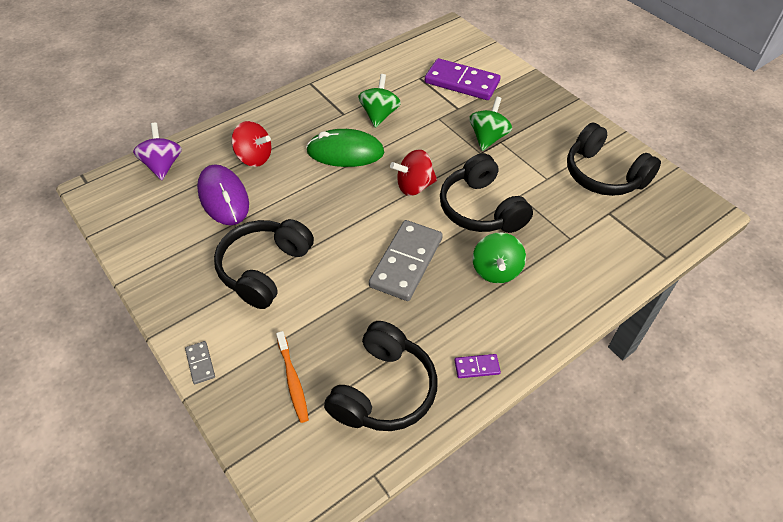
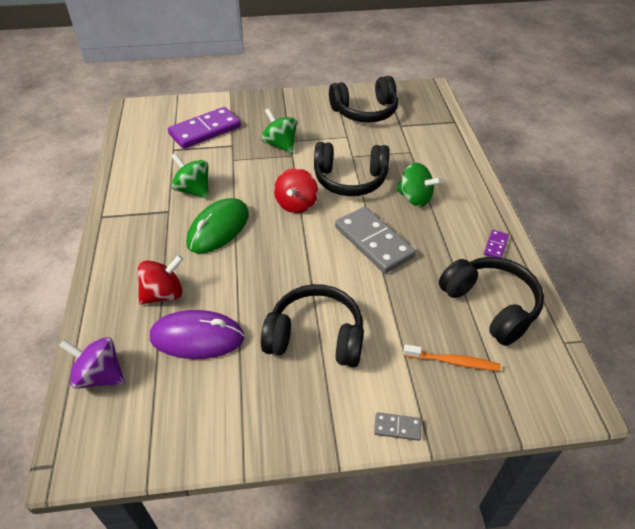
camera: 60 degrees left, 5 degrees down
black headphones [214,219,314,309] -> black headphones turned 135 degrees clockwise [261,284,364,367]

